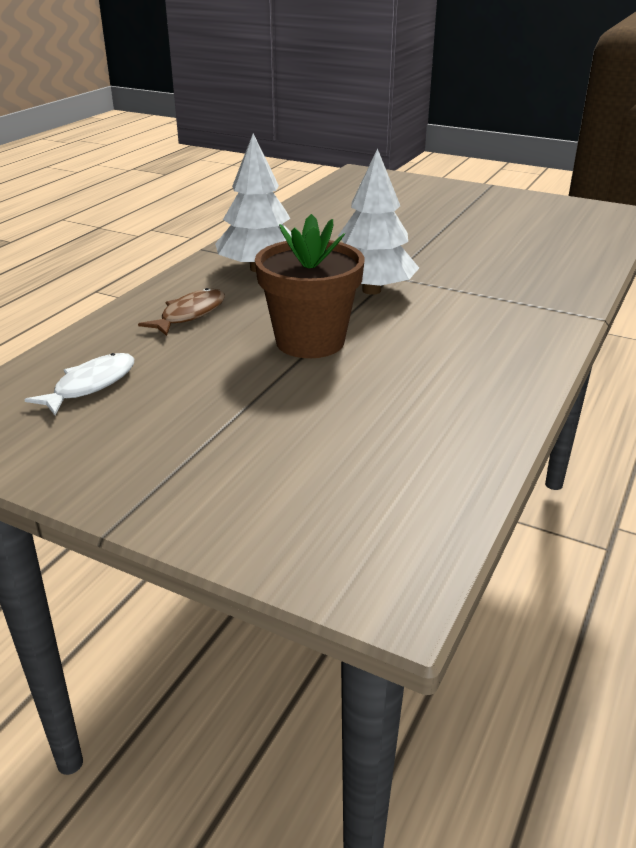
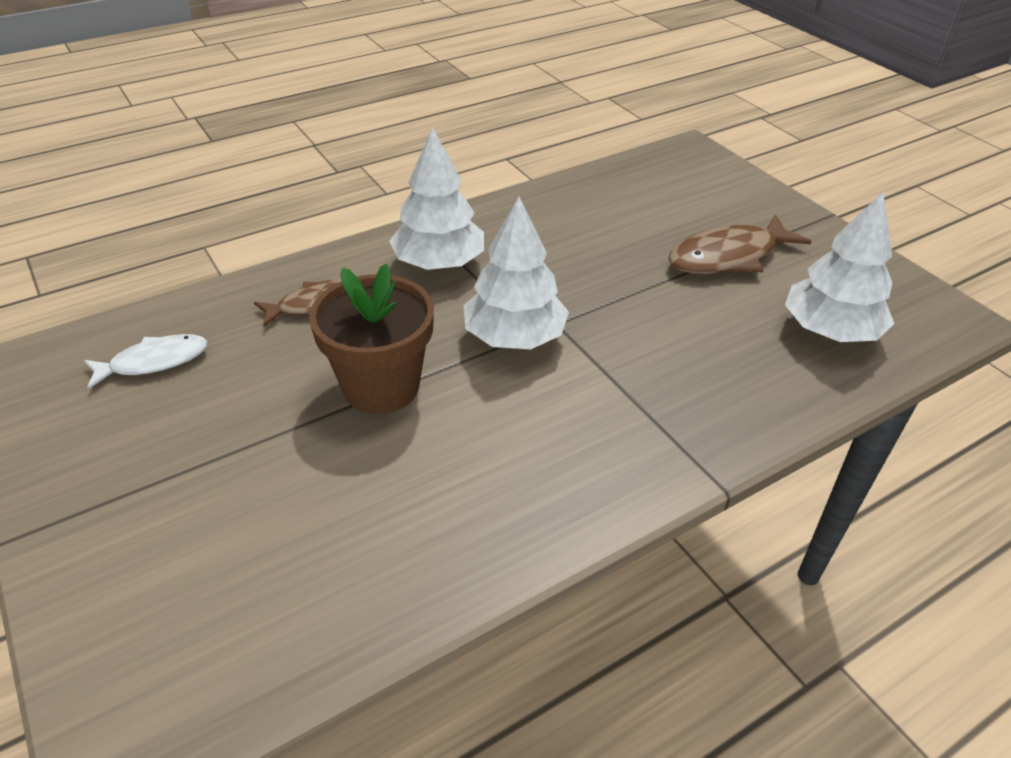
camera: 30 degrees right, 10 degrees up
none -> brown fish [668,214,812,274]
none -> white tree [785,192,895,342]

